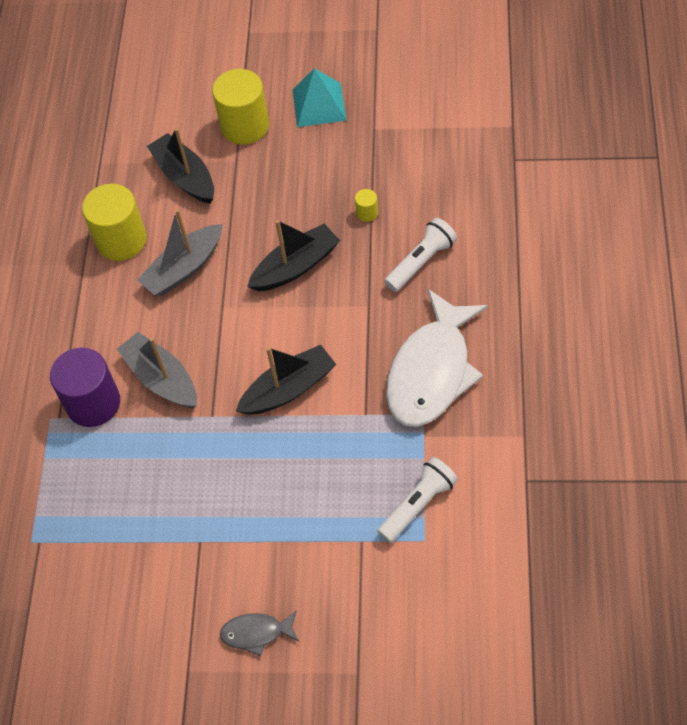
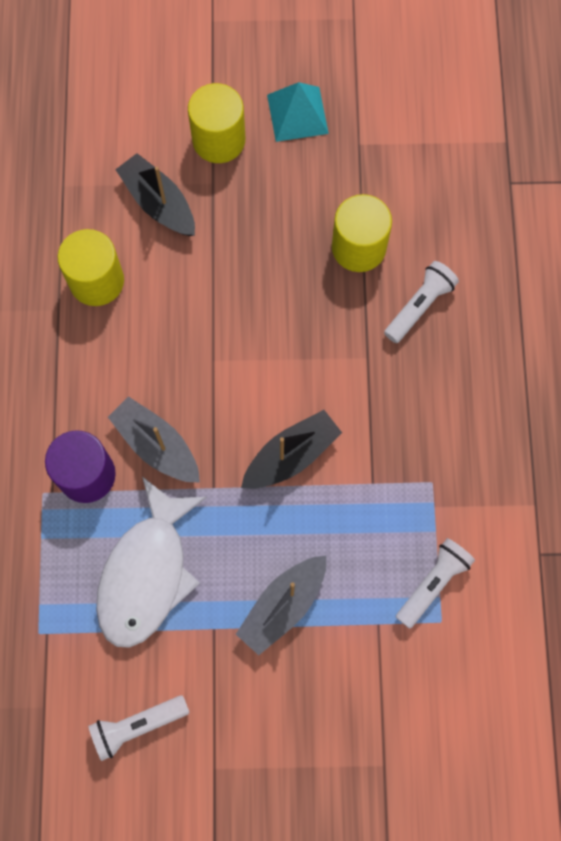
camera: 10 degrees left, 15 degrees up
grey boat [137,209,223,296] -> grey boat moved to [236,556,326,655]
grey fish [220,611,299,656] -> none
black boat [247,220,340,291] -> none
yellow cylinder [355,189,378,222] -> yellow cylinder [332,194,392,272], size x2.35
white fish [386,289,488,427] -> white fish moved to [96,476,207,648]
none -> white flashlight [88,695,190,761]

